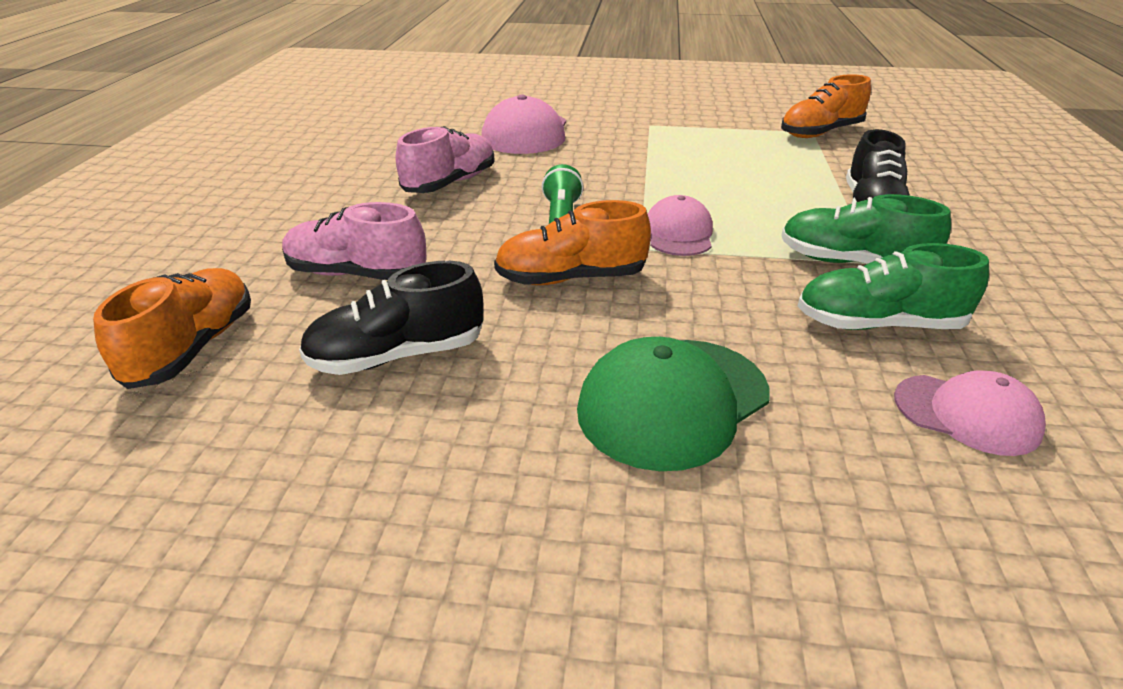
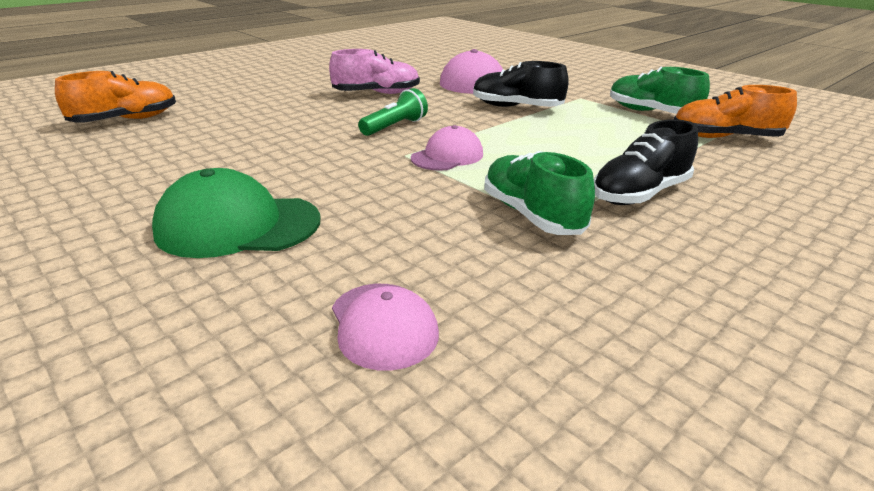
camera: 40 degrees right, 5 degrees down
pink shoe [282,202,427,280] -> none
black shoe [299,261,483,375] -> black shoe moved to [473,61,569,107]
orange shoe [494,200,651,285] -> none
green shoe [798,243,989,330] -> green shoe moved to [610,67,710,114]

